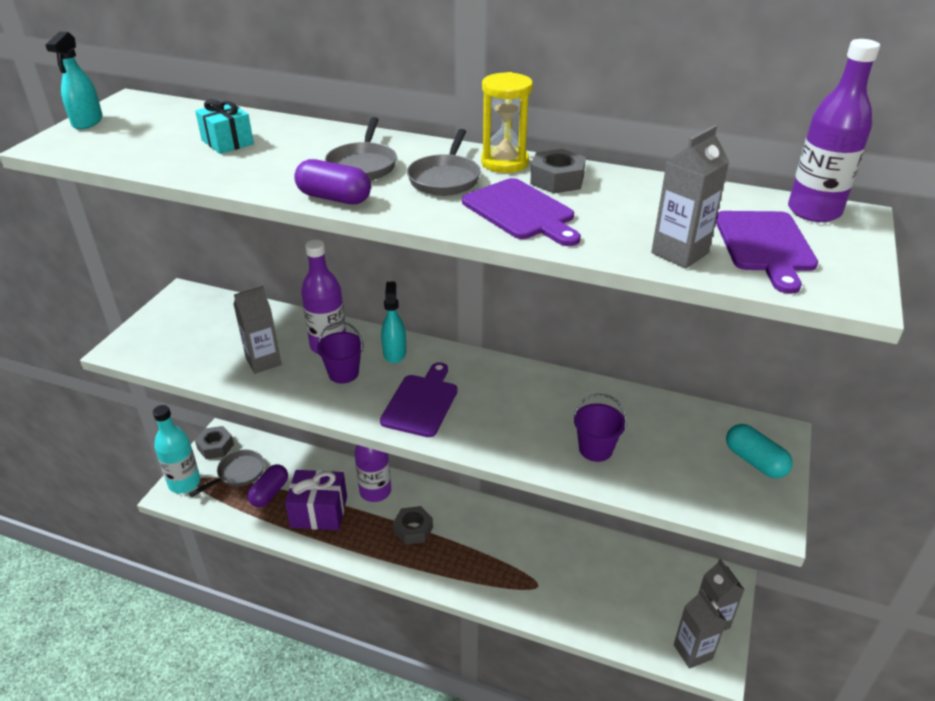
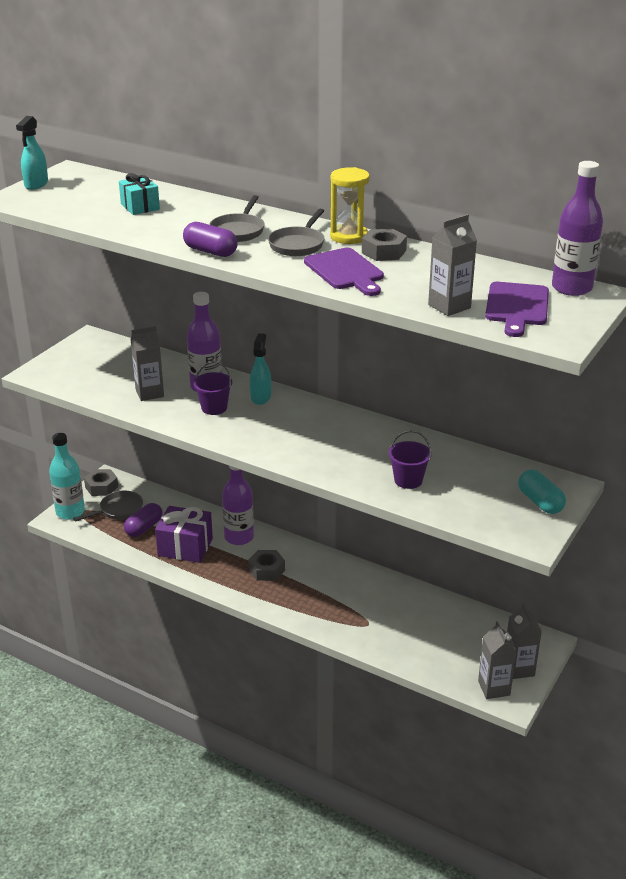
camera: 10 degrees right, 5 degrees down
purple cutting board [380,362,458,437] -> none

